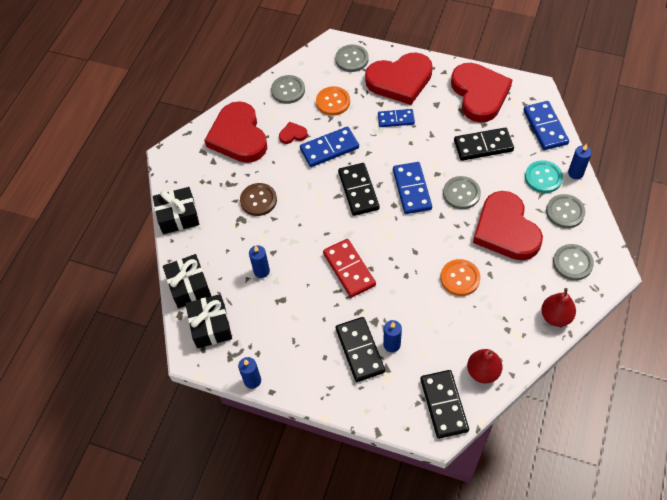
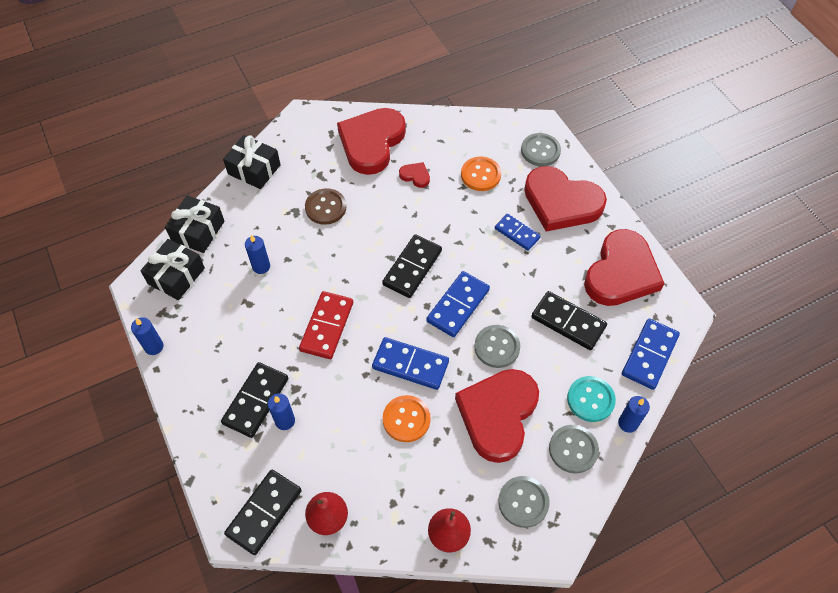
camera: 40 degrees right, 0 degrees up
grey button [271,75,305,104] -> none
blue domino [300,126,359,167] -> blue domino moved to [372,337,449,390]

